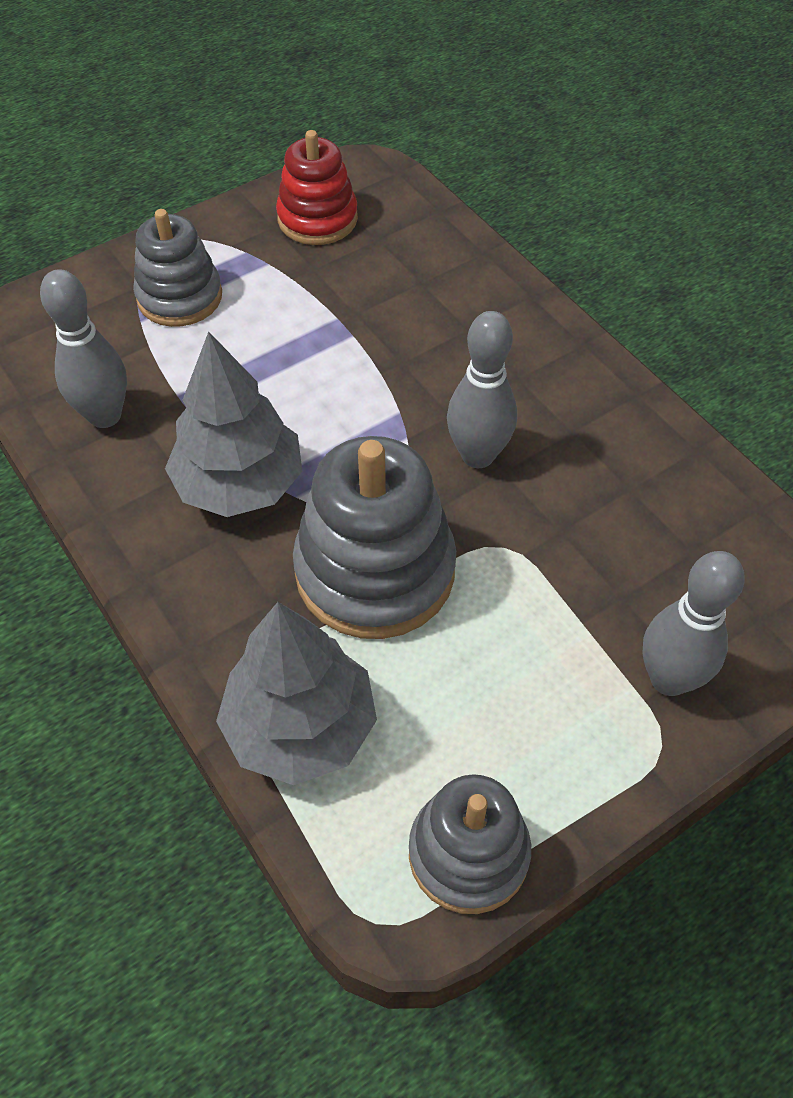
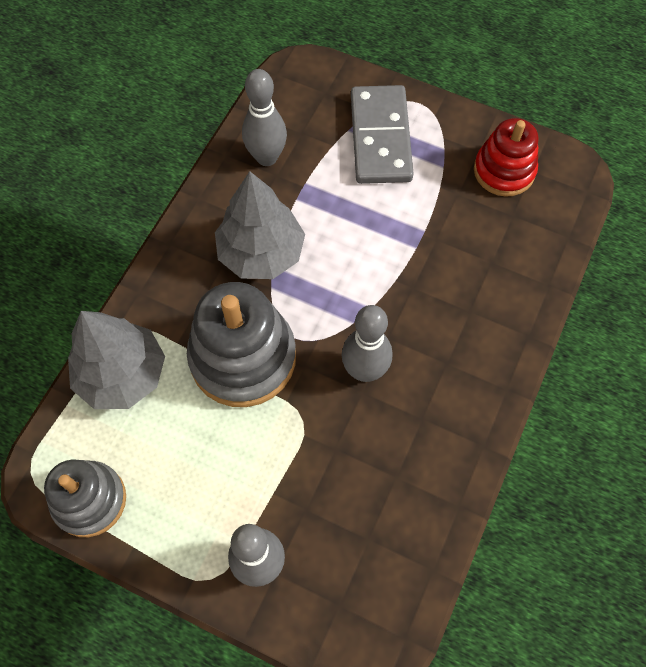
camera: 60 degrees right, 10 degrees up
grey stacking toy [133,209,222,327] -> grey domino [351,85,414,184]

